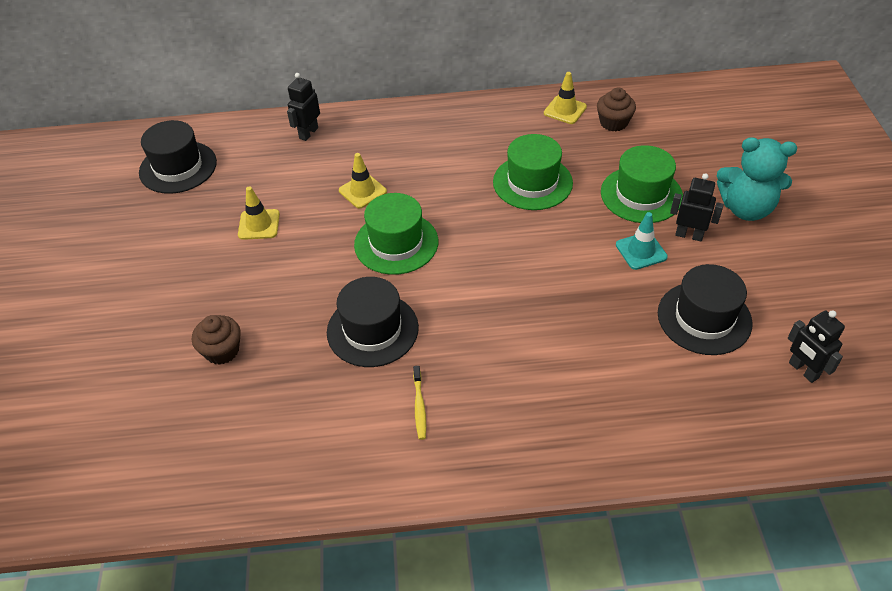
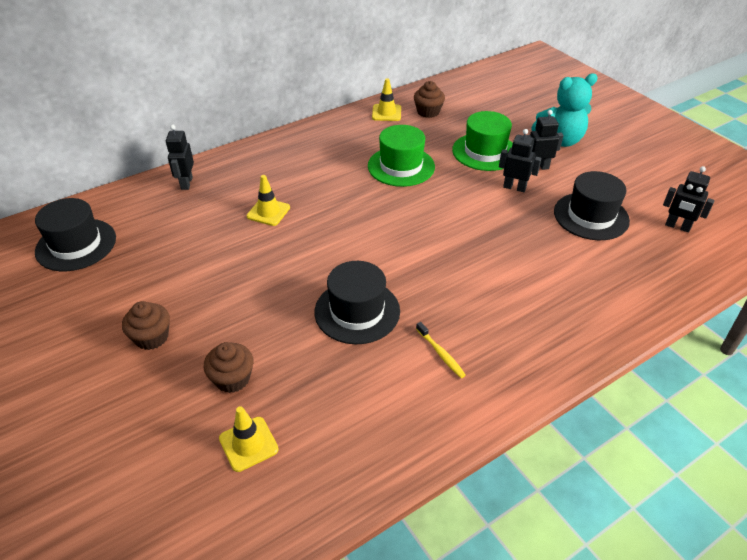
camera: 30 degrees left, 5 degrees down
yellow traffic cone [238,186,280,240] -> yellow traffic cone moved to [219,406,279,472]
green hat [354,193,438,275] -> none
turquoise traffic cone [616,212,668,270] -> black robot [499,129,541,192]
none -> brown cupcake [122,301,170,350]

